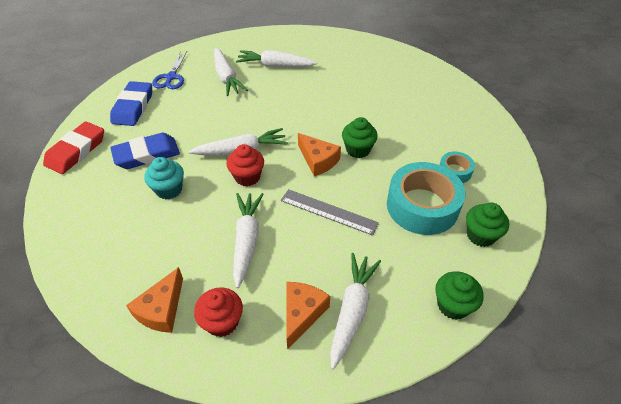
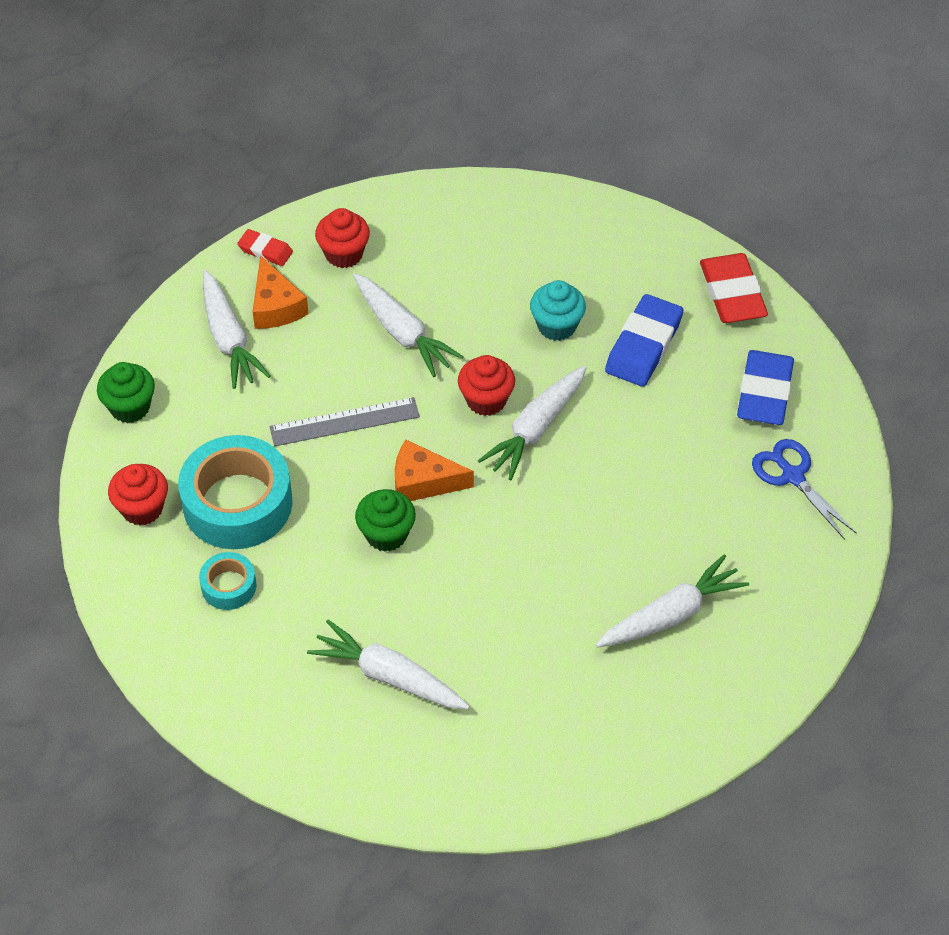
camera: 140 degrees right, 5 degrees up
blue eraser [110,81,152,126] -> blue eraser turned 45 degrees clockwise [737,350,794,425]
orange cheese [126,267,183,333] -> none
white carrot [214,48,248,96] -> white carrot moved to [307,620,470,709]
green cupcake [466,203,509,247] -> red cupcake [108,464,168,526]
none -> red eraser [237,229,293,266]

